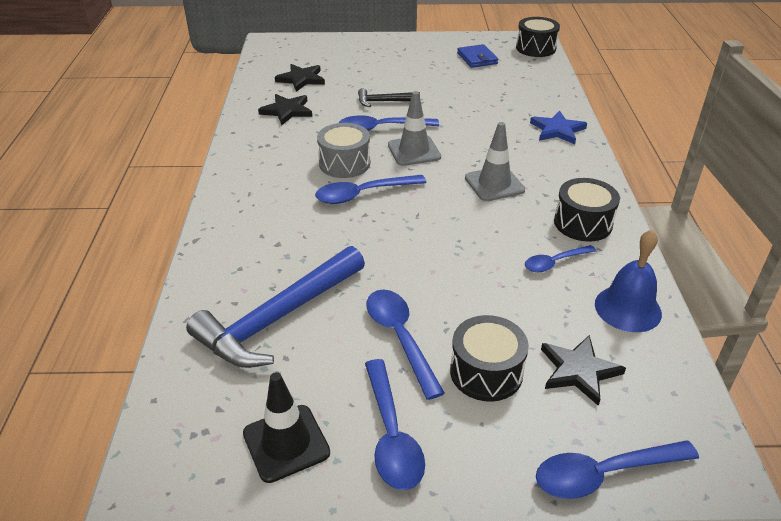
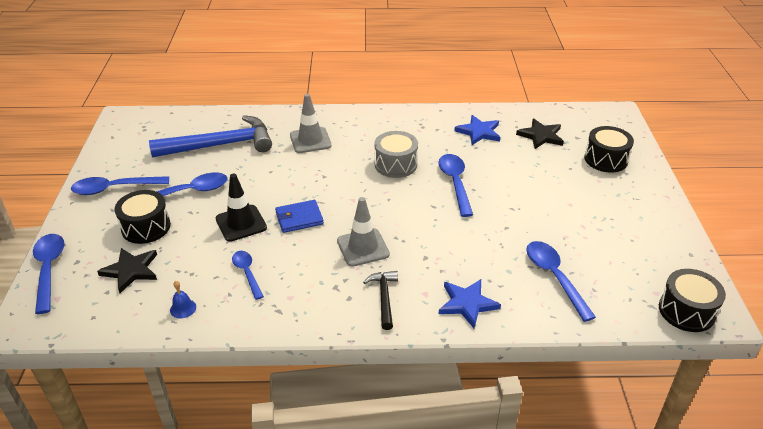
camera: 90 degrees right, 0 degrees up
blue hammer [186,246,365,368] -> blue hammer turned 120 degrees clockwise [149,115,272,157]
black traffic cone [243,372,330,483] -> black traffic cone moved to [216,174,267,242]
black star [258,94,312,125] -> blue star [454,115,500,145]
blue spoon [315,175,427,204] -> blue spoon moved to [526,241,596,322]
black hammer [358,88,420,107] -> black hammer moved to [363,271,398,330]
grey traffic cone [388,91,441,166] -> grey traffic cone moved to [290,94,332,153]
blue wallet [457,44,498,68] -> blue wallet moved to [275,200,324,233]
black drum [554,178,620,242] -> black drum moved to [584,126,634,173]
blue bell [595,230,662,332] -> blue bell [170,281,196,319], size x0.49

